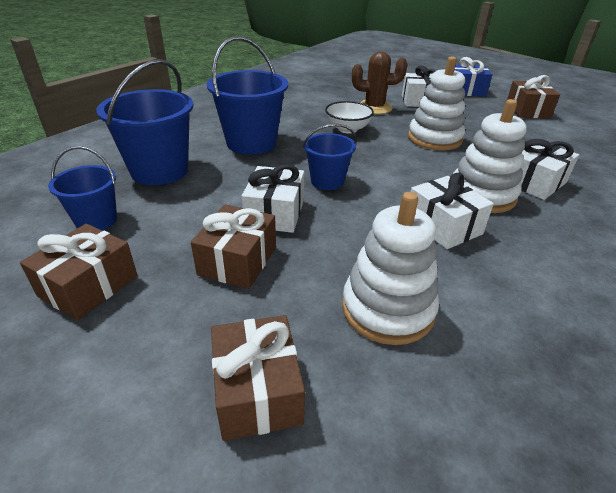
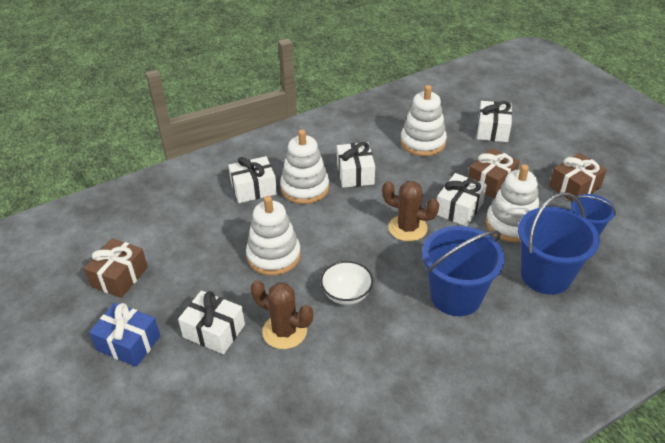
camera: 155 degrees left, 5 degrees up
brown gift [211,315,305,441] -> white gift [477,101,512,142]
blue bucket [303,124,357,190] -> brown cactus [382,181,439,242]
none -> white stacking toy [486,164,539,242]

